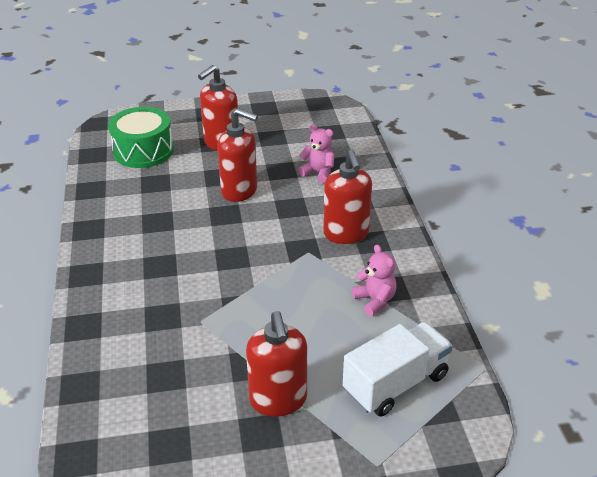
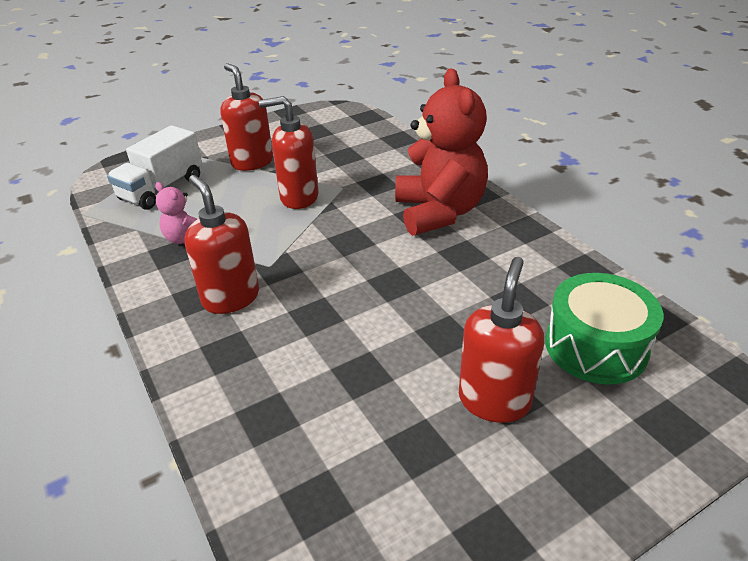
camera: 160 degrees right, 0 degrees up
red soap dispenser [217,108,258,202] -> red soap dispenser moved to [259,96,318,209]
pink teddy bear [298,124,334,183] -> none
none -> red teddy bear [395,69,488,236]

